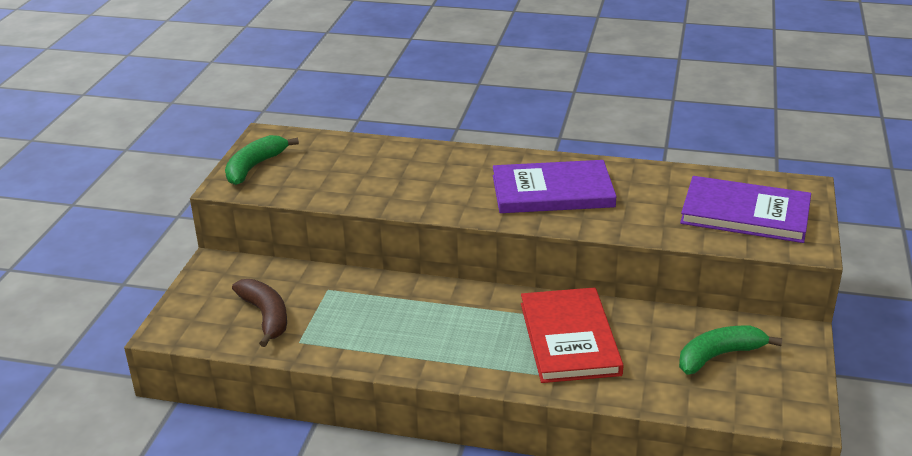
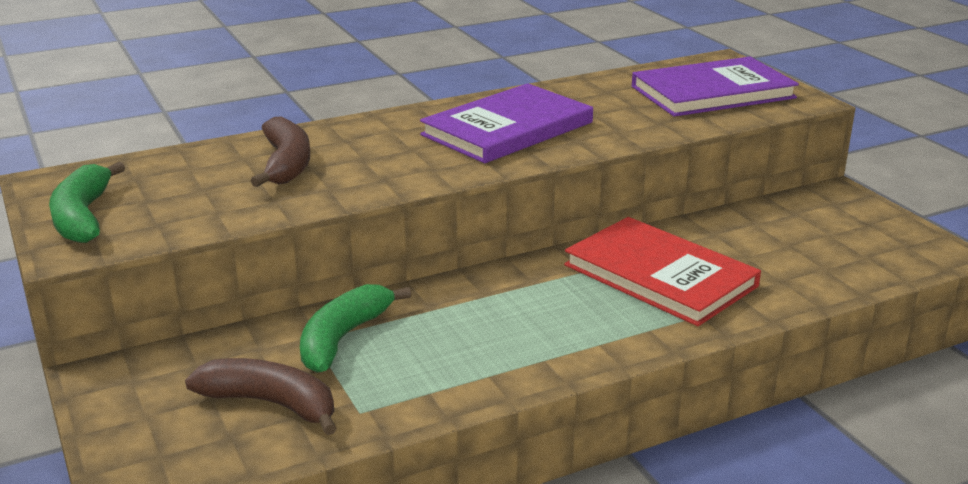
camera: 40 degrees left, 5 degrees down
green banana [679,326,782,375] -> green banana moved to [300,284,411,373]
none -> brown banana [250,116,310,187]

